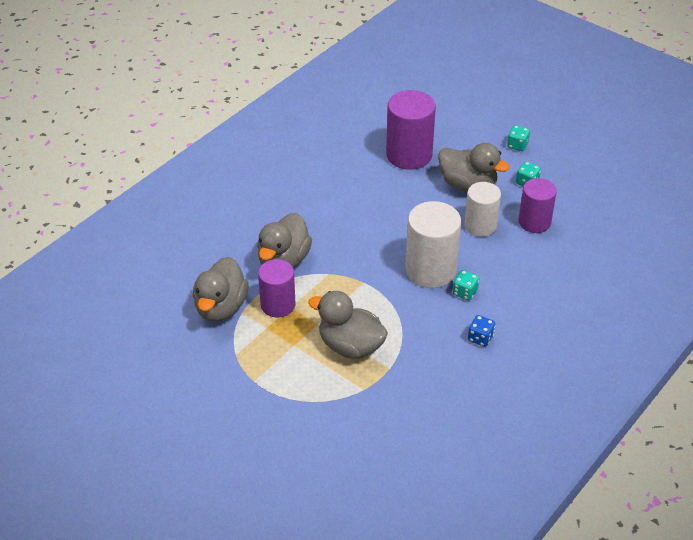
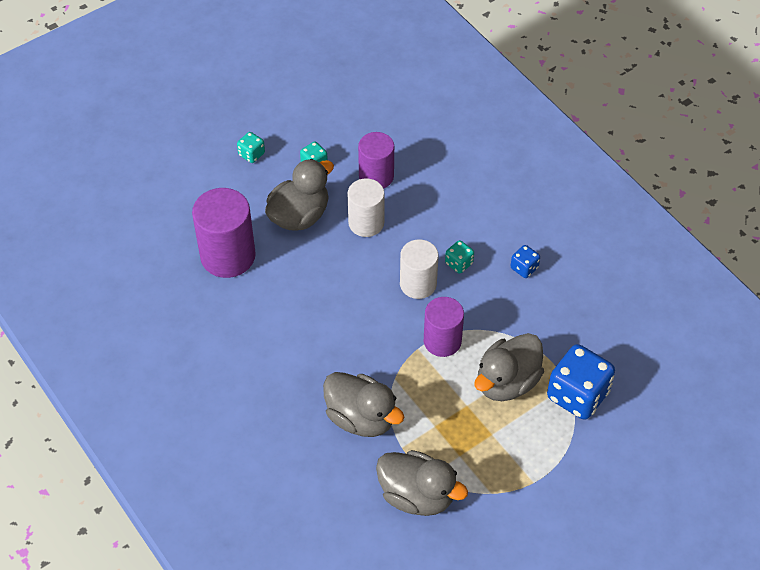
camera: 75 degrees left, 10 degrees up
purple cylinder [258,259,295,317] -> purple cylinder moved to [424,297,464,357]
white cylinder [405,201,461,288] -> white cylinder [400,239,438,299], size x0.66
none -> blue dice [547,344,615,420]

